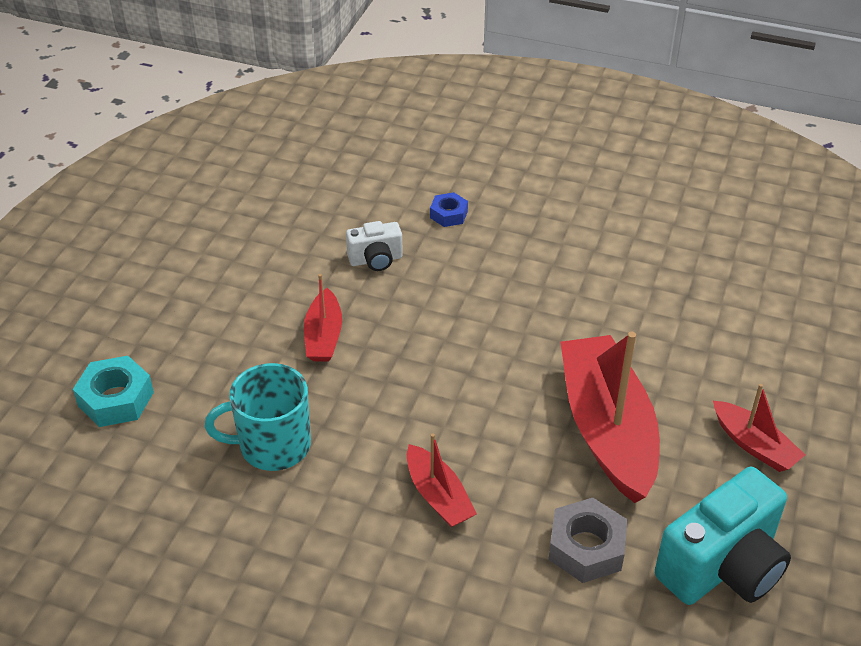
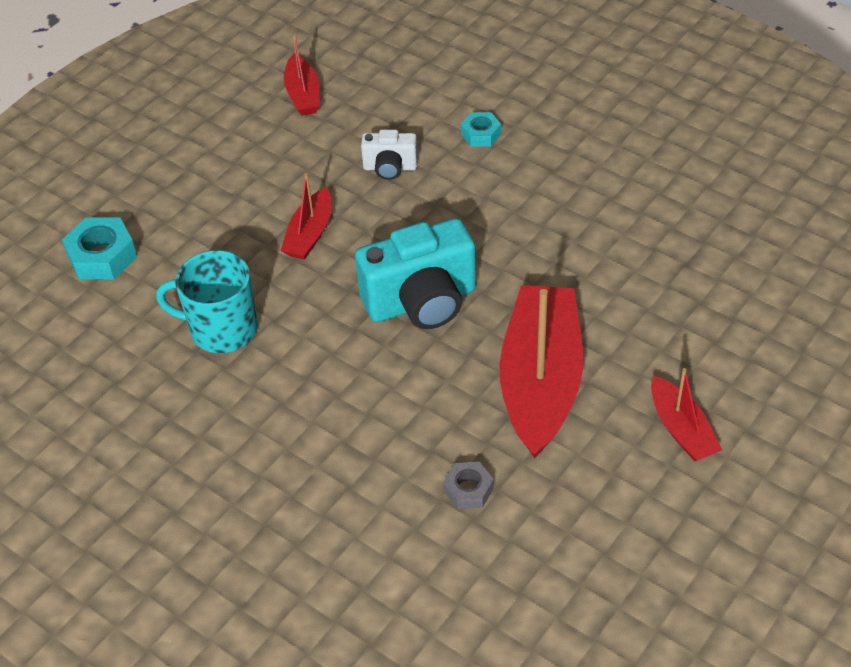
camera: 20 degrees right, 5 degrees up
red boat [407,434,477,527] -> red boat moved to [284,34,320,116]
blue nut [430,192,468,227] -> turquoise nut [461,112,501,146]
grey nut [548,498,627,583] -> grey nut [443,462,494,509], size x0.61
turquoise camera [655,467,791,605] -> turquoise camera moved to [355,218,476,329]

